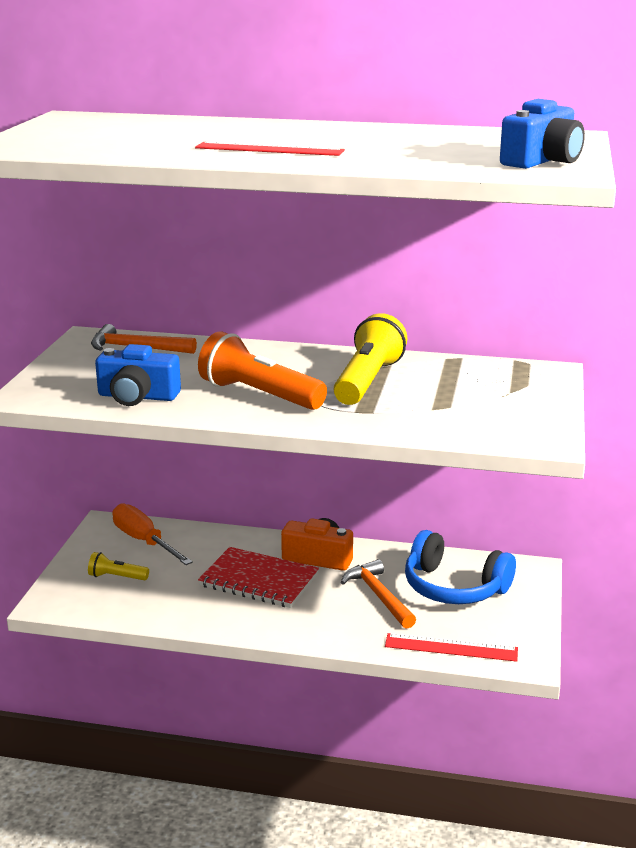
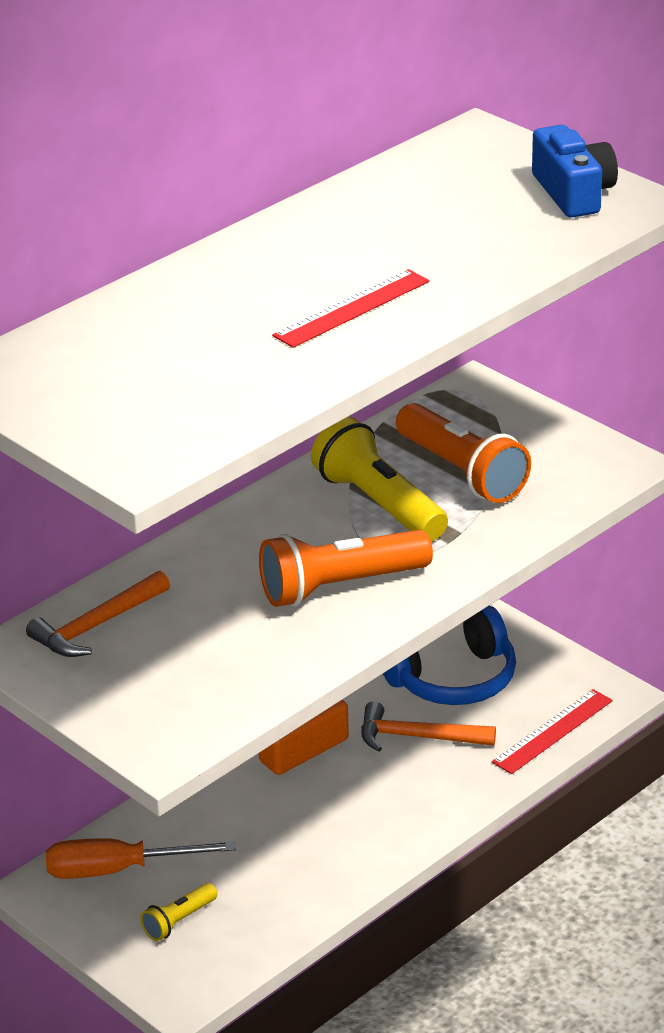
camera: 55 degrees left, 10 degrees up
blue camera [95,344,181,406] -> none
red notebook [198,547,319,608] -> none
none -> orange flashlight [396,403,531,503]

